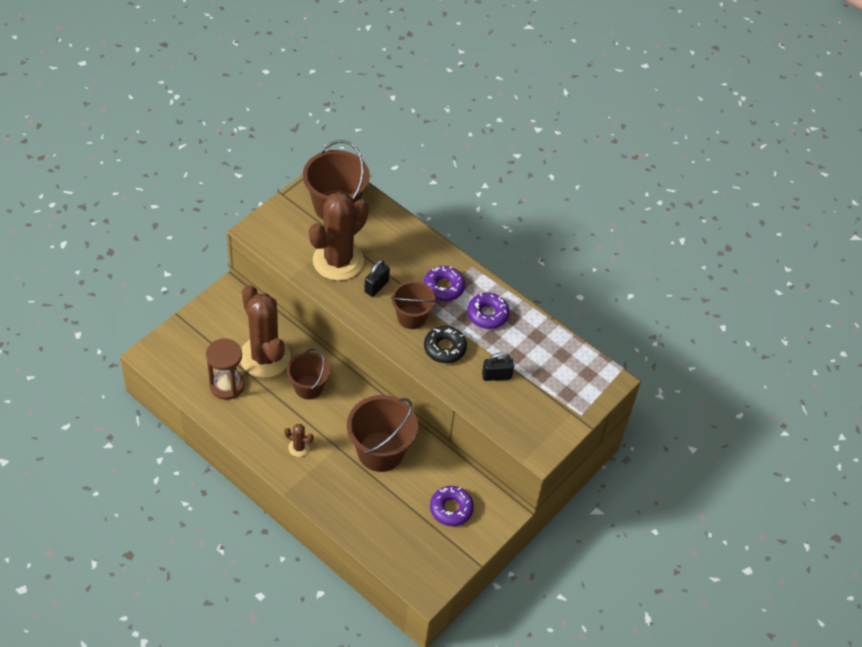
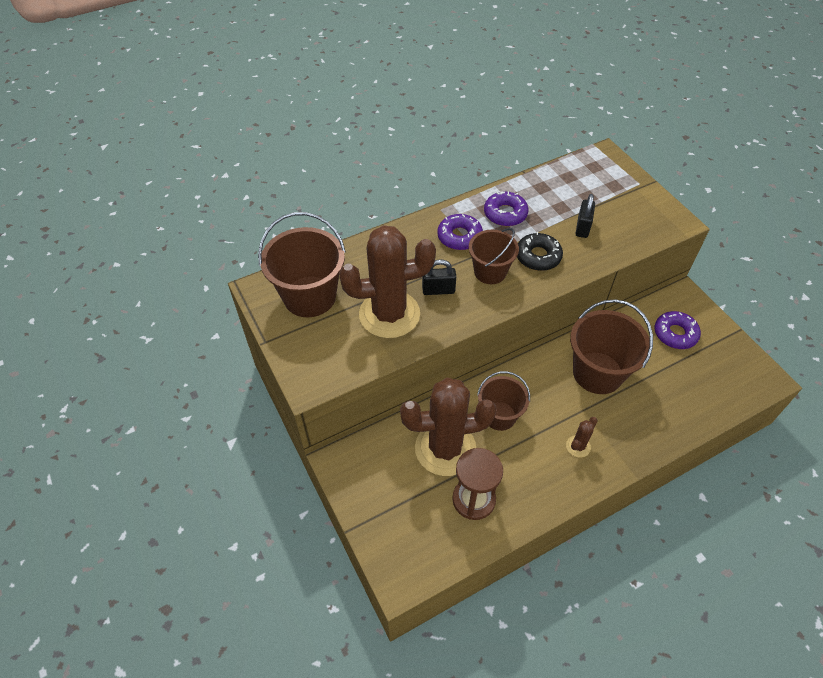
camera: 65 degrees left, 0 degrees up
brown cactus [309,192,369,281] -> brown cactus turned 75 degrees counterclockwise [339,225,436,338]
black padlock [364,260,390,297] -> black padlock turned 60 degrees counterclockwise [422,259,456,295]

